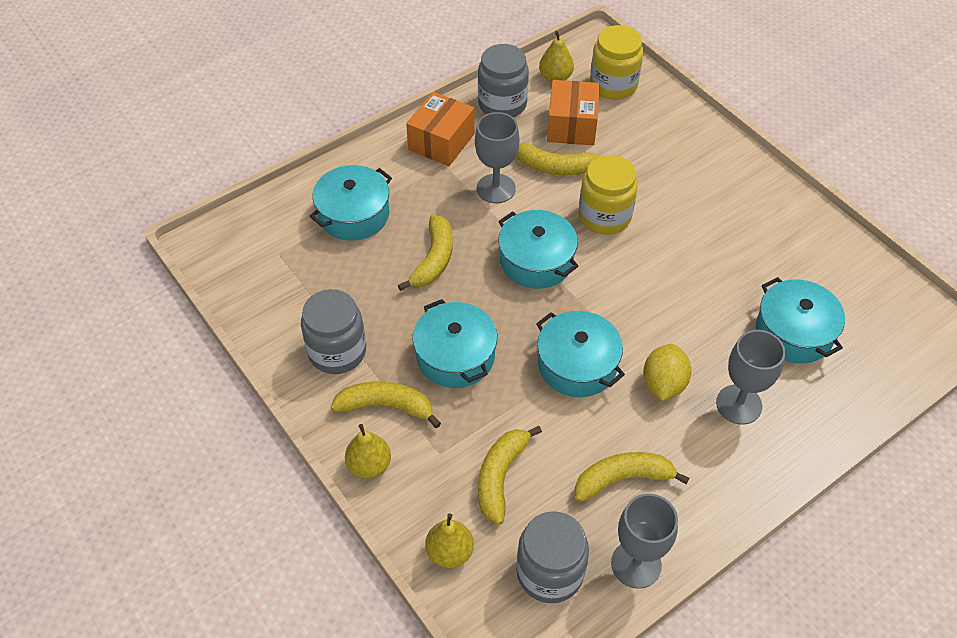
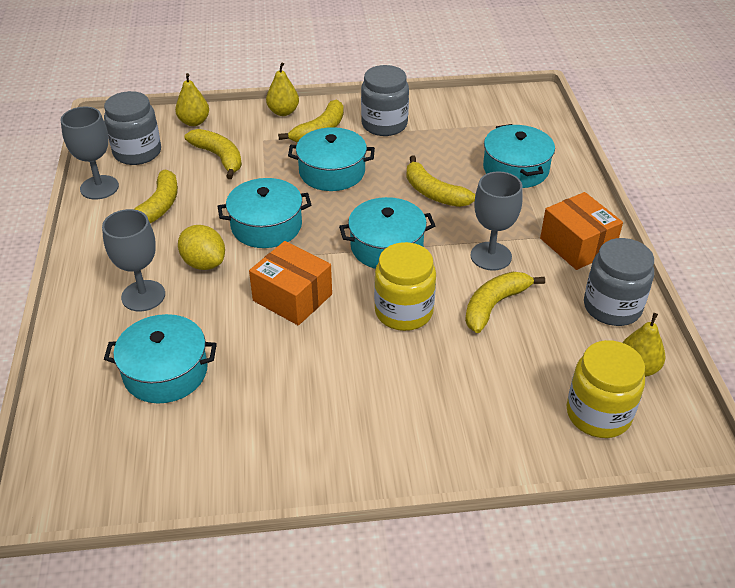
camera: 120 degrees right, 10 degrees down
orange box [547,80,600,145] -> orange box moved to [249,241,332,326]

